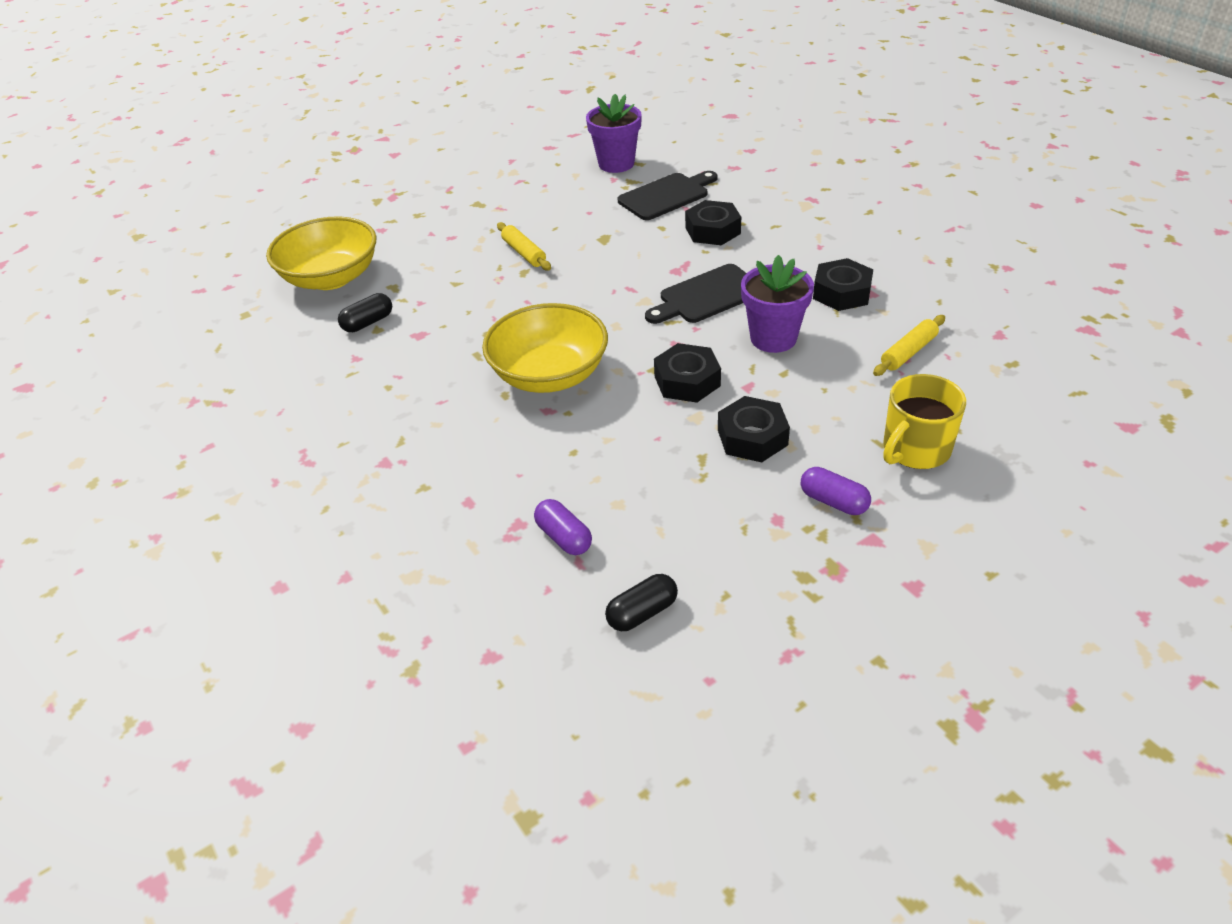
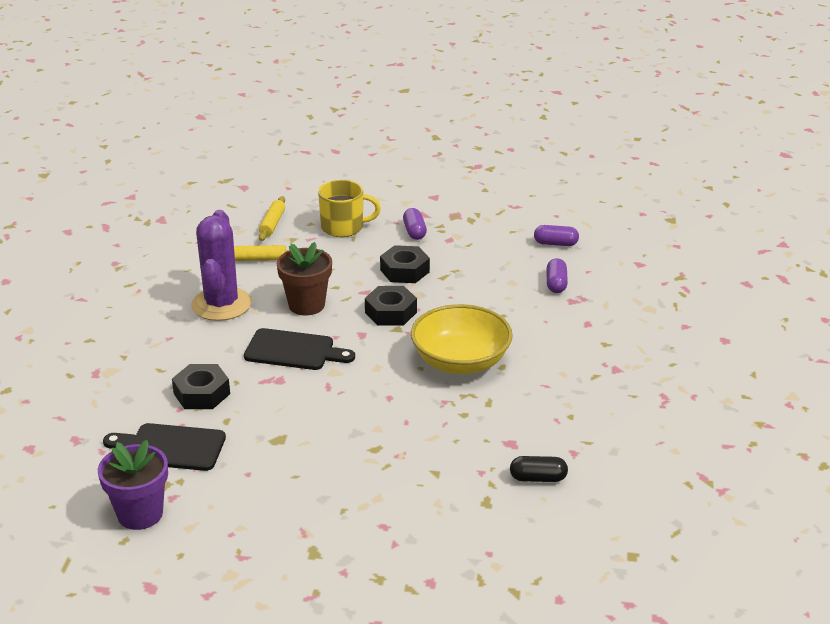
camera: 140 degrees left, 10 degrees down
yellow bowl [266,216,376,290] -> none
yellow rolling pin [497,222,551,270] -> yellow rolling pin moved to [259,196,285,241]
black capsule [605,574,678,631] -> purple capsule [534,225,579,246]
purple flower pot [741,255,814,353] -> brown flower pot [277,242,332,315]
black nut [813,258,873,311] -> purple cactus [191,210,252,321]

